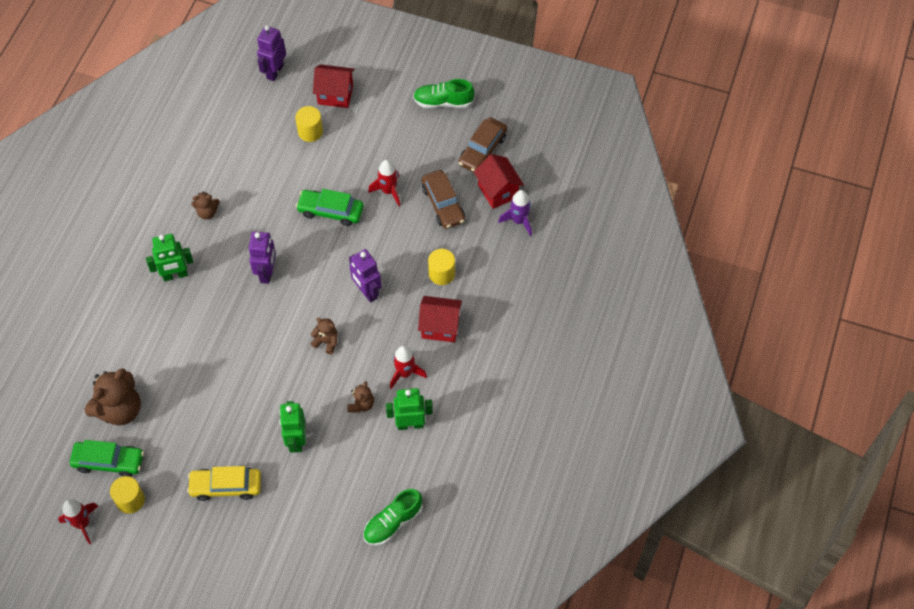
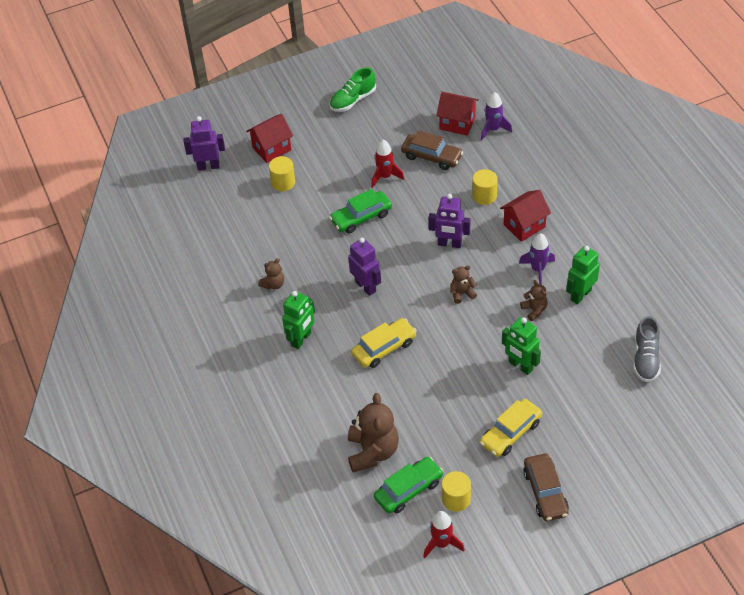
camera: 40 degrees left, 10 degrees down
purple robot [257,25,286,81] -> purple robot turned 105 degrees clockwise [184,116,225,171]
green shoe [363,489,423,546] -> grey shoe [633,316,661,382]
red rocket [390,346,427,389] -> purple rocket [519,233,555,284]
brown car [458,117,507,172] -> brown car moved to [523,454,569,521]
none -> yellow car [351,318,417,368]

